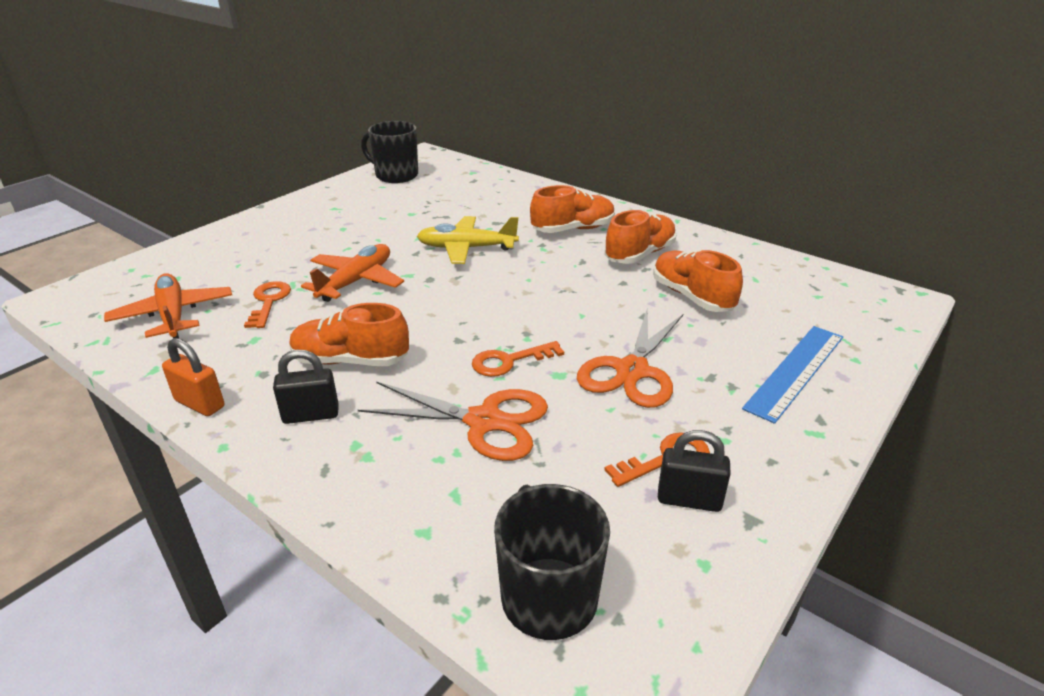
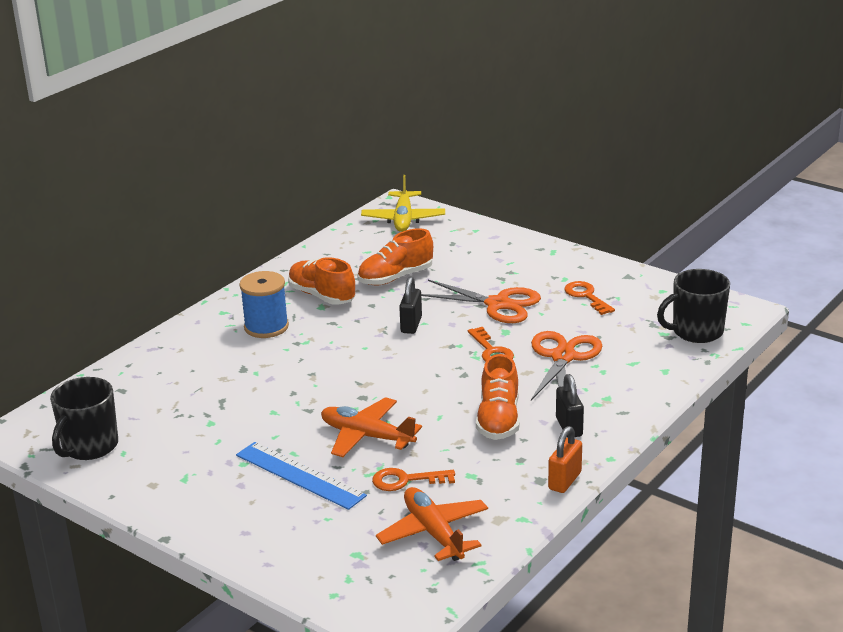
camera: 90 degrees left, 5 degrees down
orange plane [104,274,232,338] -> orange plane turned 90 degrees clockwise [376,487,488,561]
yellow plane [417,216,519,264] -> yellow plane moved to [361,175,445,232]
orange shoe [530,185,615,233] -> blue spool [239,271,289,338]
black padlock [658,430,731,512] -> black padlock moved to [399,277,422,334]
blue ruler [742,326,843,424] -> blue ruler moved to [236,442,367,510]

